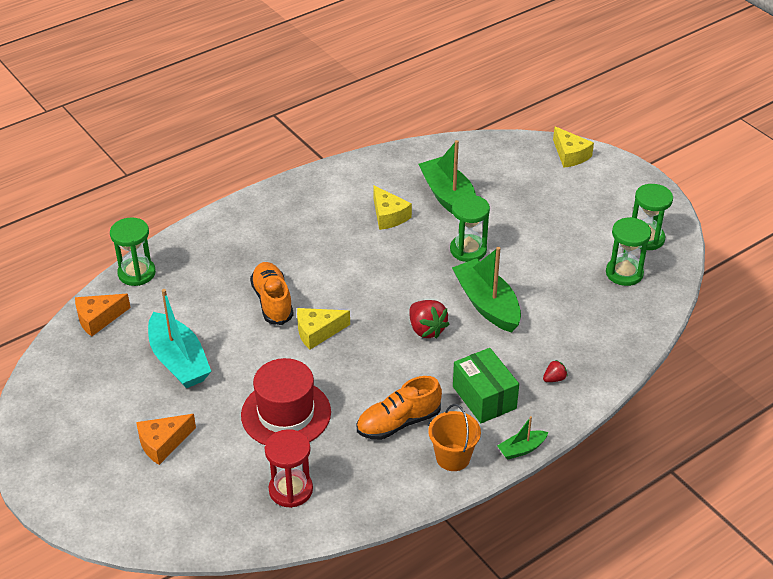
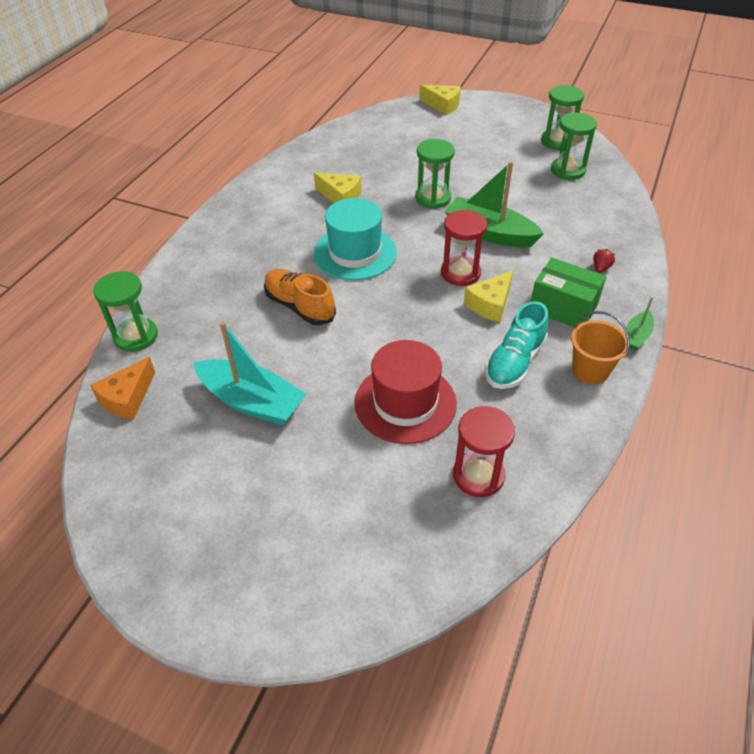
camera: 30 degrees left, 5 degrees up
orange cheese [136,414,196,465] -> none
yellow cheese [297,308,350,350] -> yellow cheese moved to [464,270,513,322]
orange shoe [357,376,442,440] -> turquoise shoe [485,301,549,389]
red strawberry [409,300,449,339] -> red hourglass [441,210,487,286]
green boat [419,140,476,214] -> none
none -> turquoise hat [313,198,397,280]

